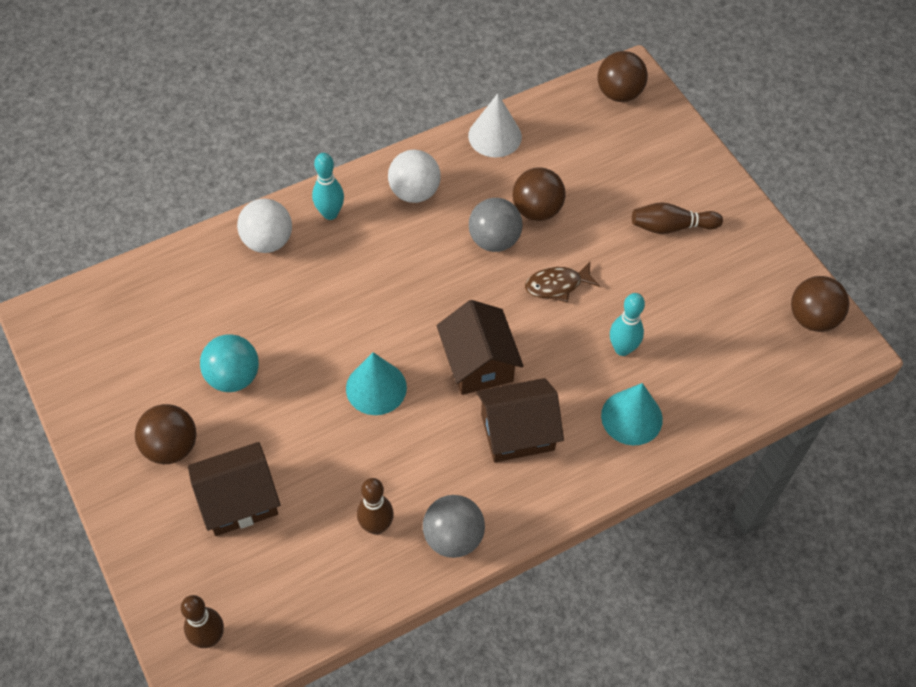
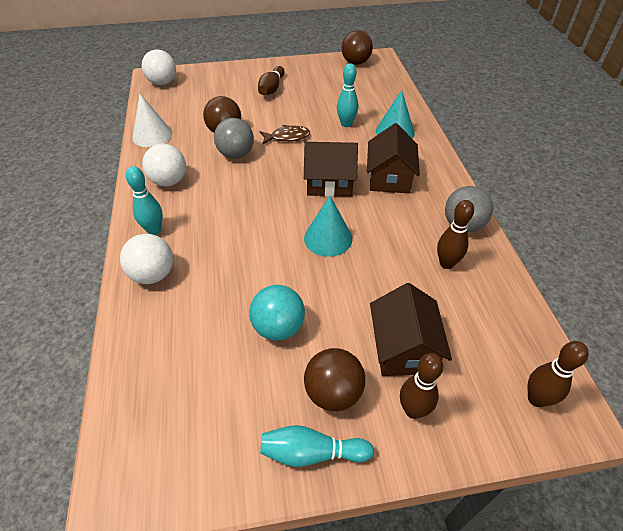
camera: 70 degrees left, 10 degrees down
brown fish [525,262,600,302] -> brown fish turned 105 degrees counterclockwise [259,125,310,145]
brown ball [597,51,648,102] -> white ball [142,49,176,85]
none -> turquoise bowling pin [260,425,374,467]
none -> brown bowling pin [400,353,443,419]

